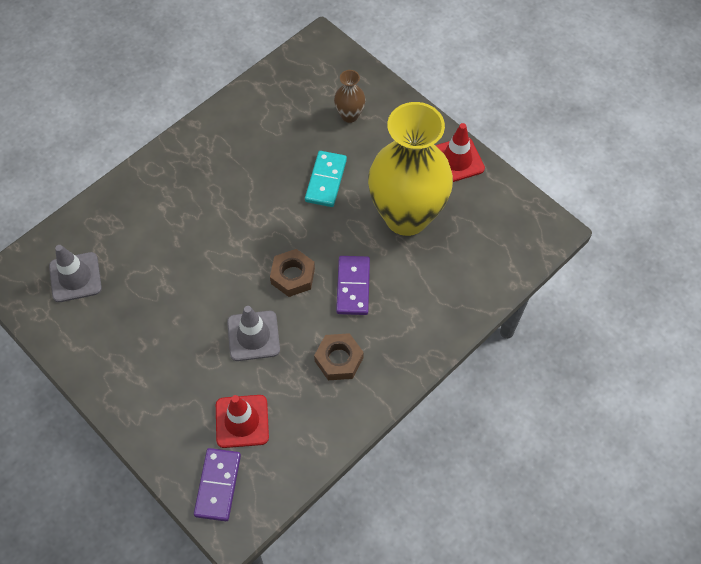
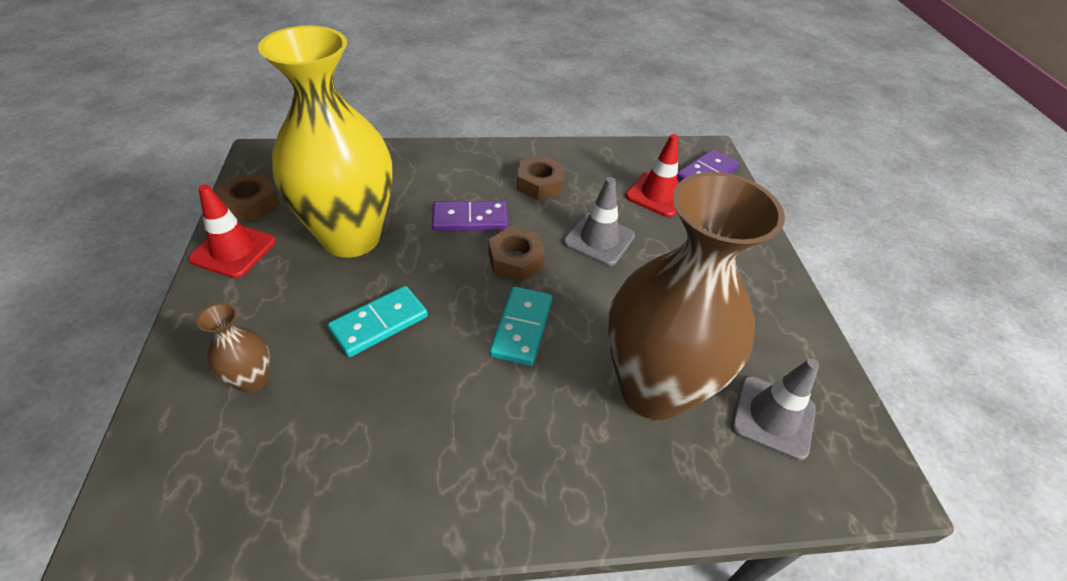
camera: 145 degrees left, 15 degrees down
purple domino [336,256,370,315] -> purple domino turned 45 degrees clockwise [432,201,508,231]
none -> brown nut [217,175,280,220]
none -> turquoise domino [490,286,552,366]
none -> brown vase [608,172,785,420]

